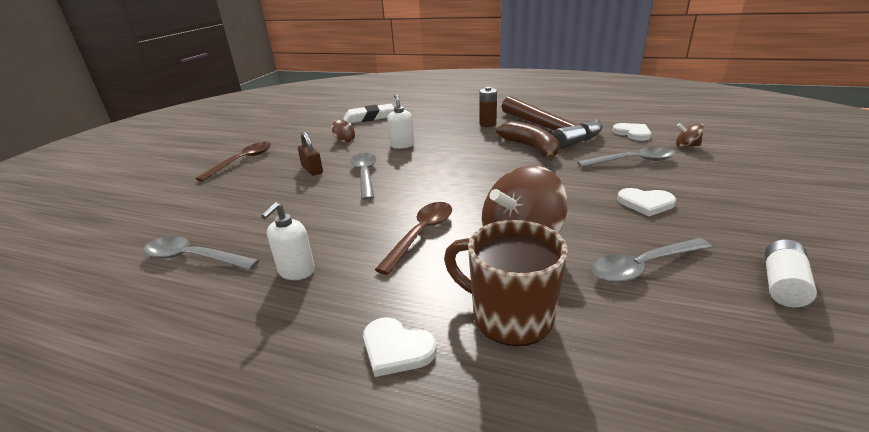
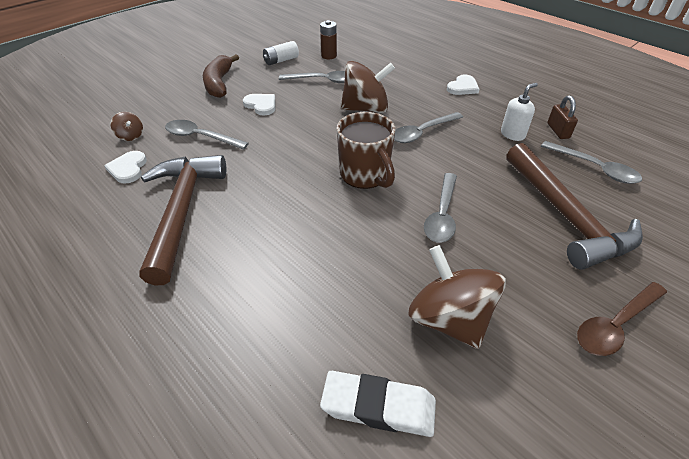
camera: 155 degrees left, 15 degrees up
brown padlock [298,132,323,175] -> brown padlock moved to [547,95,578,139]
brown spinning top [331,119,355,143] -> brown spinning top [408,245,506,349], size x2.21
white heart [363,317,437,377] -> white heart turned 75 degrees clockwise [447,74,479,95]
brown spoon [375,202,452,275] -> grey spoon [394,112,463,143]
white soap dispenser [387,94,414,149] -> none
brown mug [444,220,568,346] -> brown mug moved to [337,112,395,189]
brown battery [479,87,497,127] -> brown battery moved to [320,20,337,59]
brown banana [496,121,560,160] -> brown banana moved to [203,54,239,98]
none -> brown hammer [506,143,643,270]

